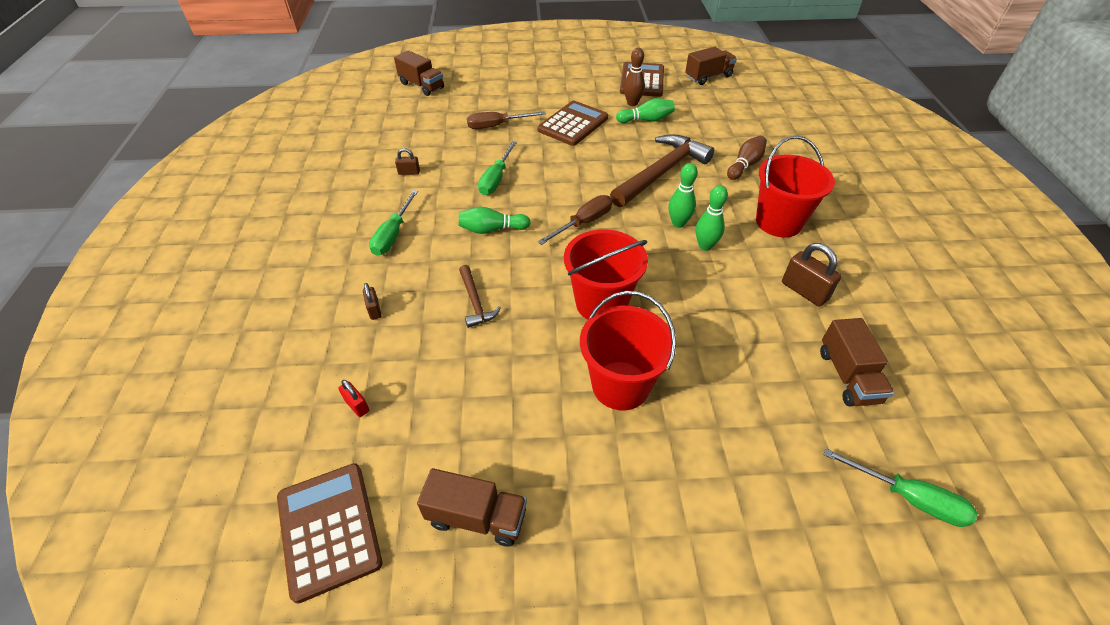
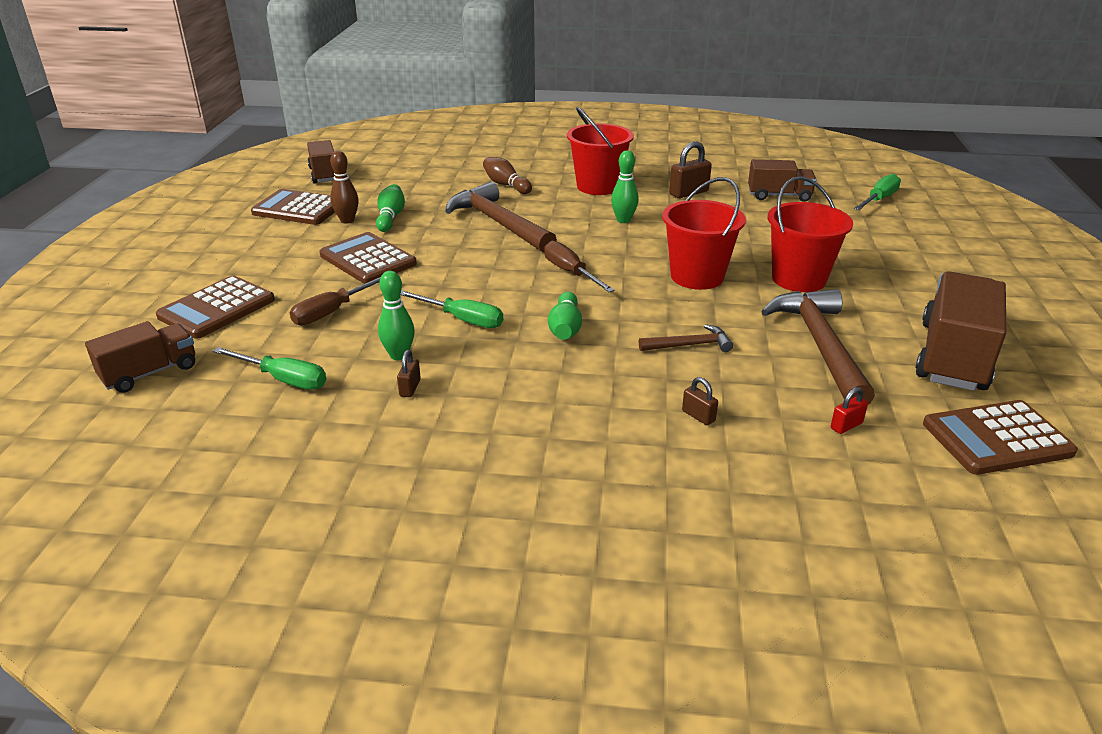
camera: 80 degrees left, 15 degrees down
brown padlock [363,283,382,320] -> brown padlock turned 60 degrees clockwise [682,377,718,425]
green screwdriver [369,190,418,256] -> green screwdriver moved to [213,347,326,390]
brown truck [417,468,527,546] -> brown truck [915,271,1006,391], size x1.69
brown screwdriver [467,111,546,129] -> brown screwdriver turned 45 degrees clockwise [290,277,381,325]
green bowling pin [668,163,698,228] -> green bowling pin moved to [378,271,415,360]
none -> brown calculator [156,276,275,339]
none -> brown hammer [761,289,875,405]

